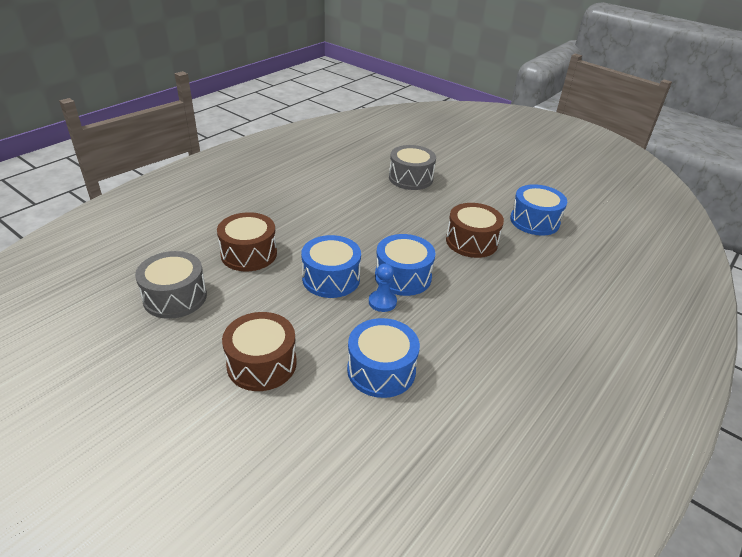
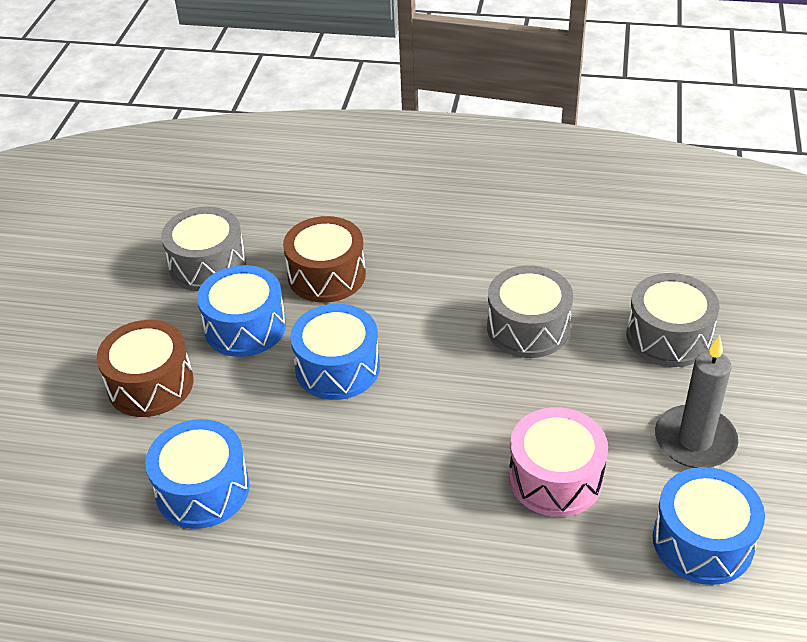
camera: 65 degrees right, 5 degrees up
blue pawn [369,263,397,312] -> none
blue drum [375,234,435,296] -> blue drum moved to [197,265,286,357]
brown drum [446,203,504,258] -> pink drum [509,407,608,517]
none -> grey drum [487,265,573,358]
none -> grey candle [655,336,738,468]

